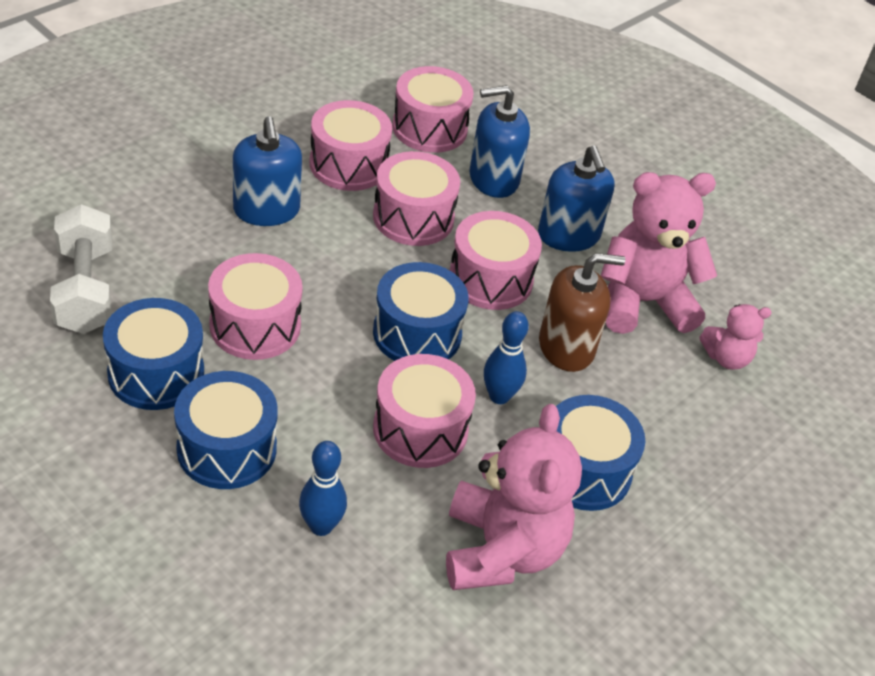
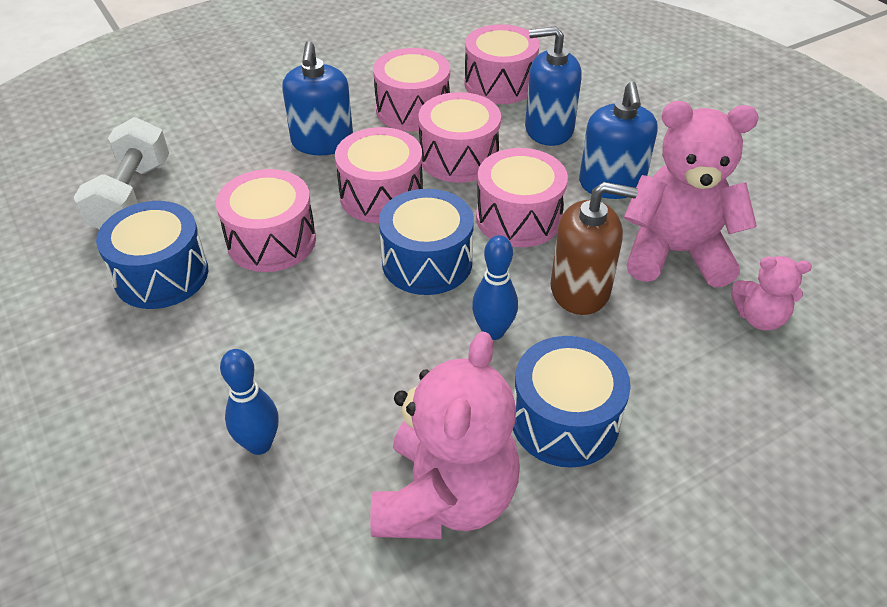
camera: 20 degrees right, 0 degrees up
blue drum [174,371,278,489] -> none
pink drum [373,354,476,468] -> pink drum moved to [335,127,423,223]

